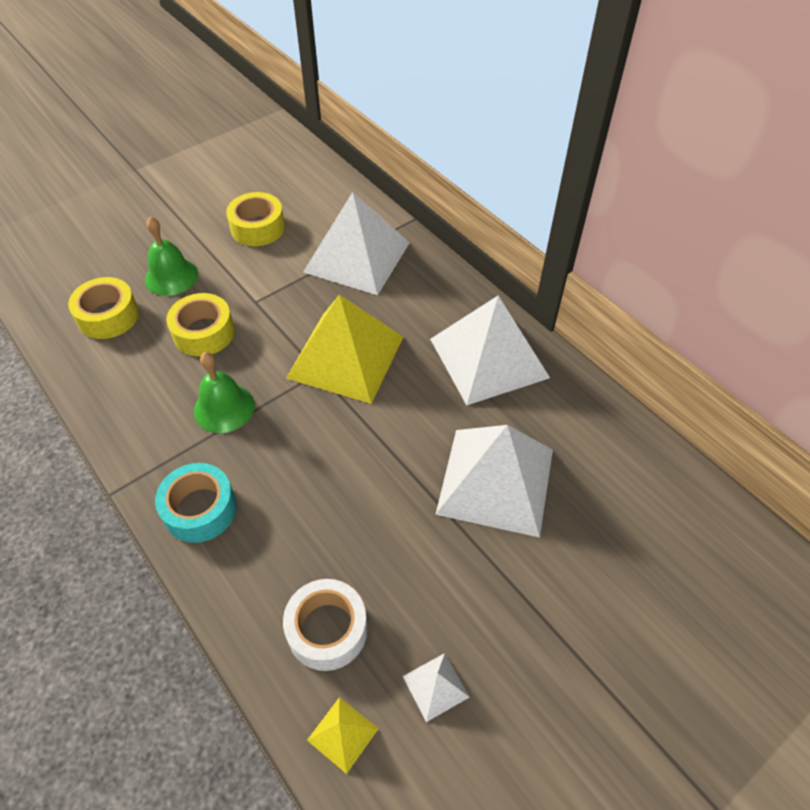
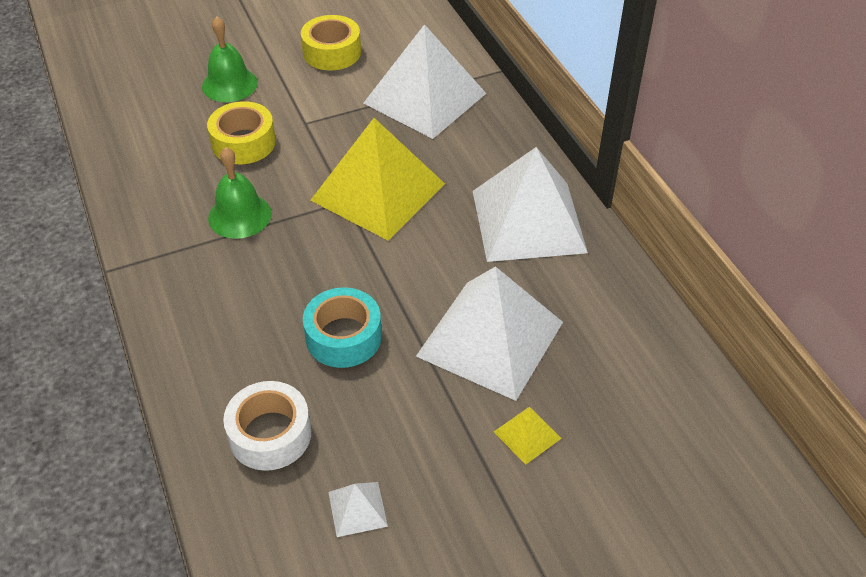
camera: 15 degrees right, 5 degrees down
yellow tape [68,277,139,339] -> none
turquoise tape [155,463,237,543] -> turquoise tape moved to [303,287,382,368]
yellow pyramid [307,697,379,774] -> yellow pyramid moved to [494,407,562,464]

